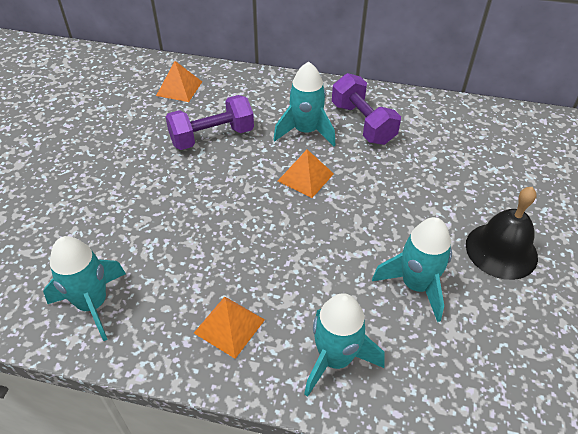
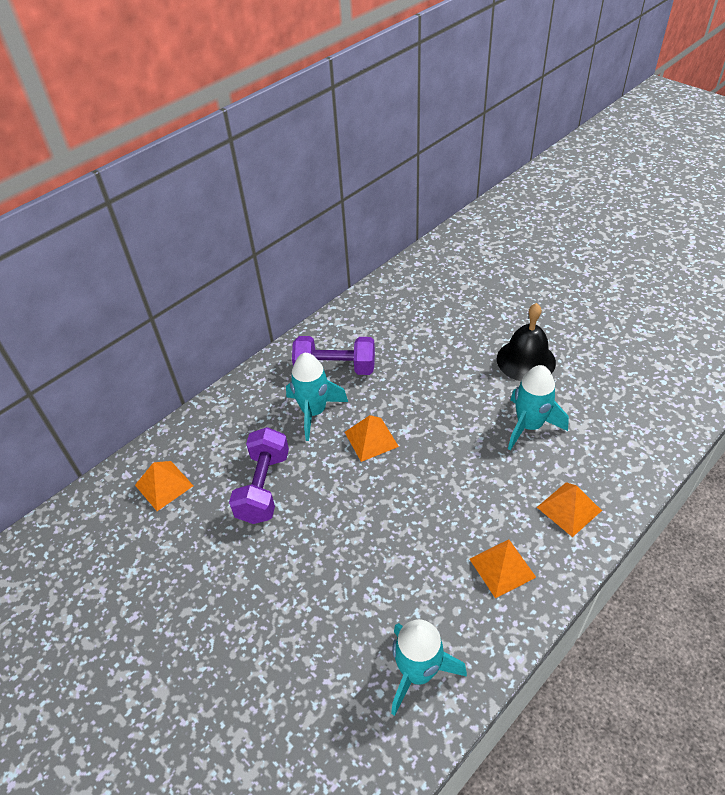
camera: 55 degrees left, 0 degrees up
turquoise rocket [304,293,385,397] -> orange pyramid [537,482,602,537]

